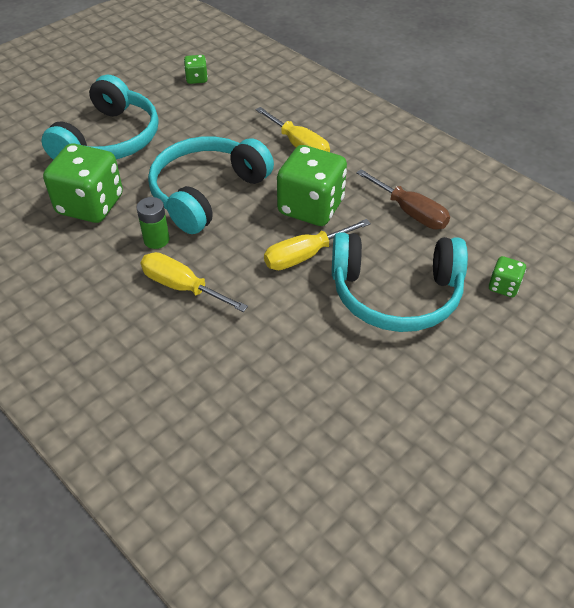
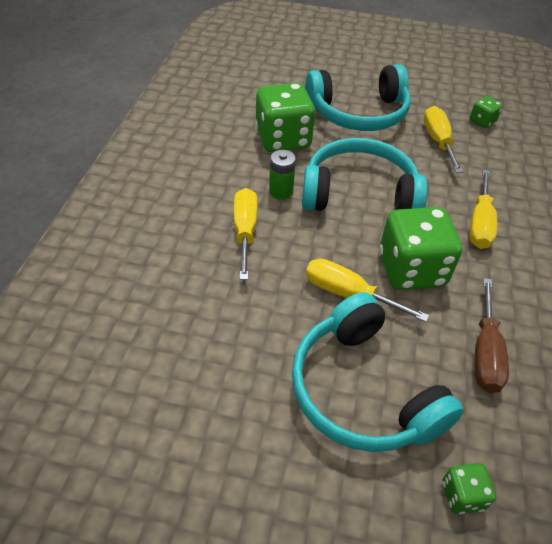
camera: 55 degrees right, 0 degrees up
none -> yellow screwdriver [423,106,463,173]

